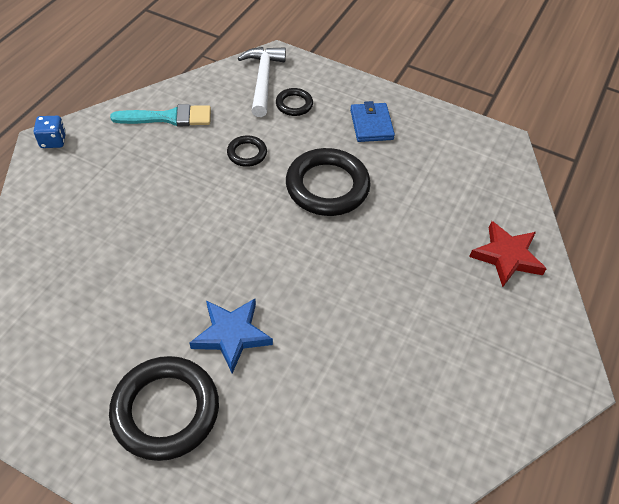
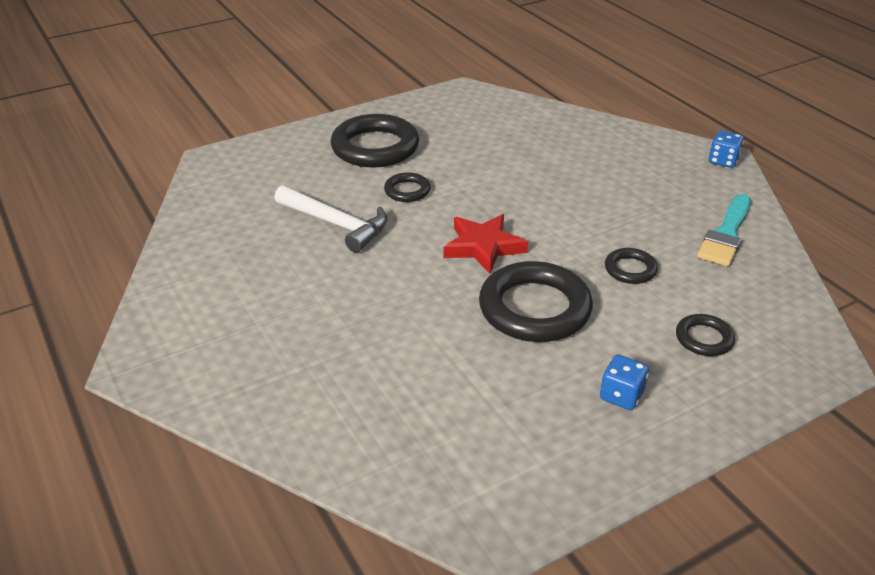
camera: 125 degrees right, 15 degrees down
blue star [190,299,273,373] -> black ring [384,172,431,202]
white hammer [238,47,286,117] -> white hammer moved to [274,185,387,252]
blue wallet [350,101,395,142] -> blue dice [600,355,649,410]
red star [469,221,547,287] -> red star moved to [443,214,528,274]

